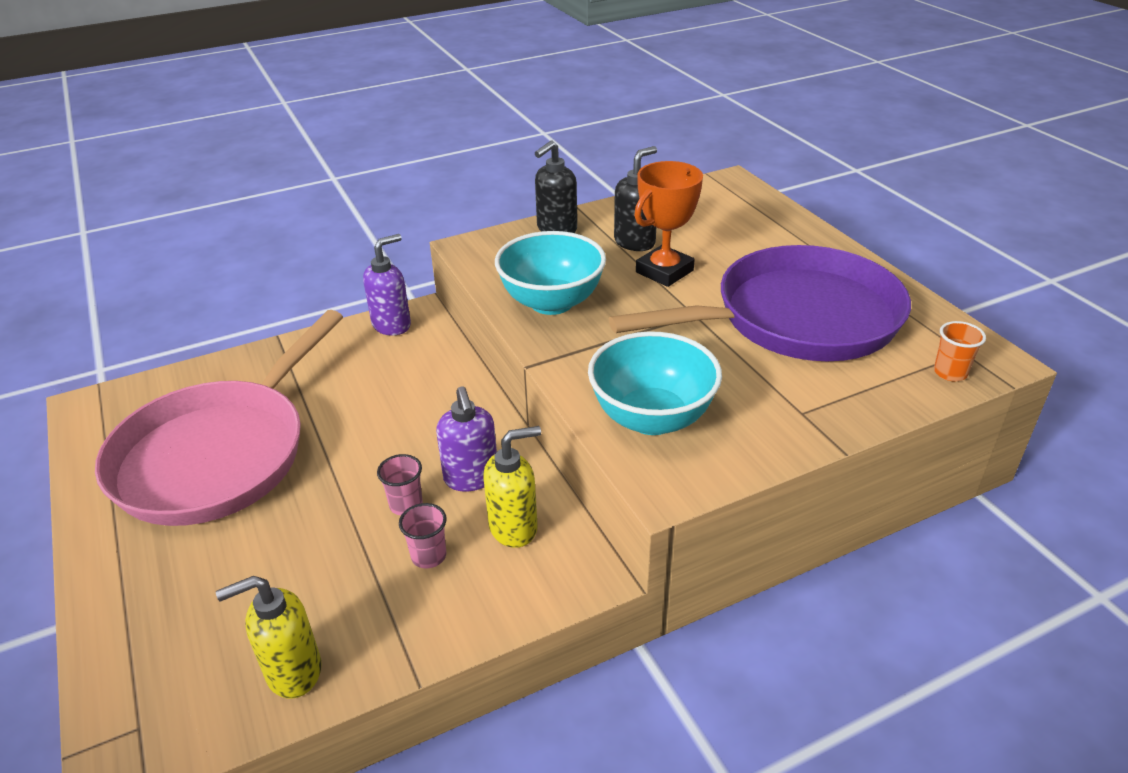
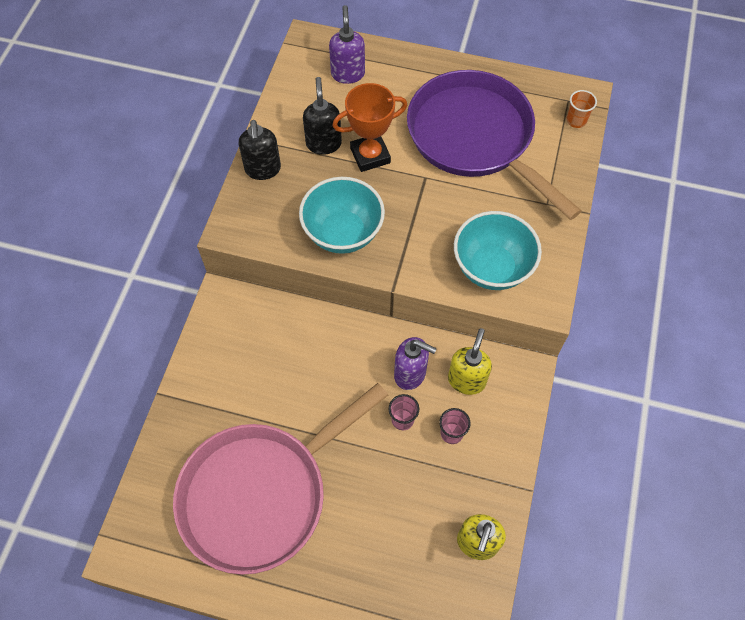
camera: 50 degrees left, 25 degrees up
pink pan [95,310,343,526] -> pink pan turned 75 degrees clockwise [173,383,388,575]
purple soap dispenser [363,234,411,336] -> purple soap dispenser moved to [329,5,365,84]
purple pan [609,245,911,361] -> purple pan turned 60 degrees counterclockwise [407,70,582,220]
orange trophy [634,161,703,287] -> orange trophy turned 75 degrees clockwise [332,83,407,172]

